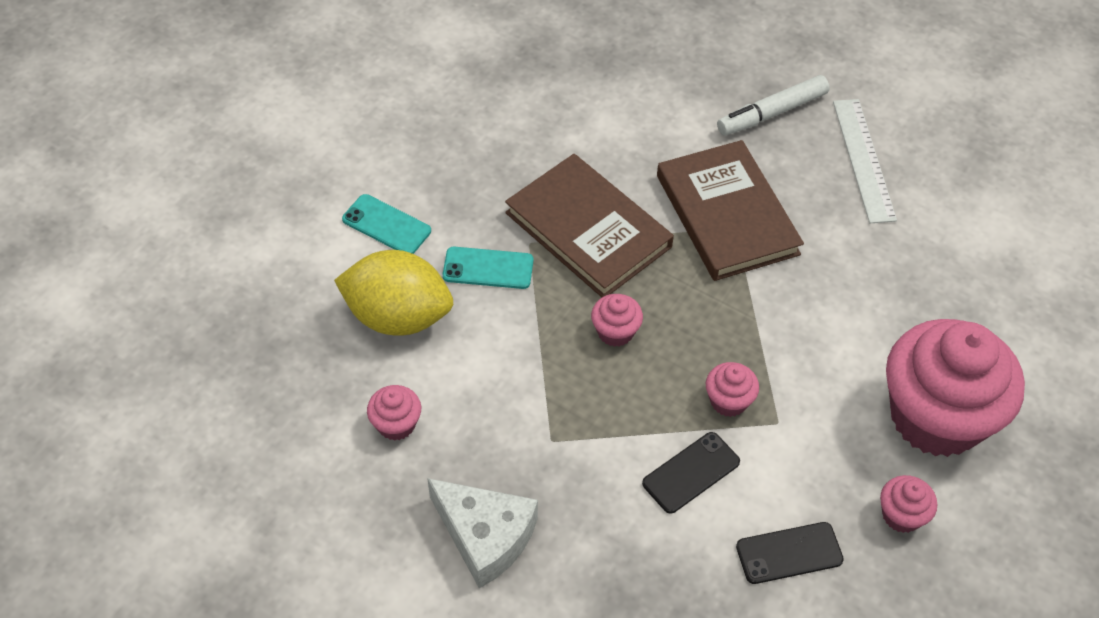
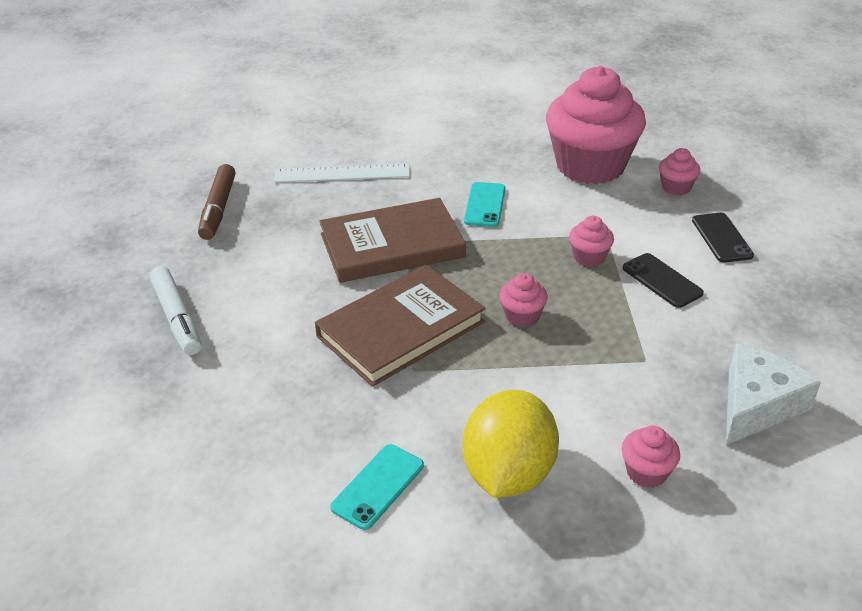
camera: 85 degrees left, 15 degrees down
turquoise phone [443,247,533,289] -> turquoise phone moved to [464,182,505,227]
white marker [717,75,830,136] -> white marker moved to [150,266,202,355]
none -> brown marker [198,164,235,240]

